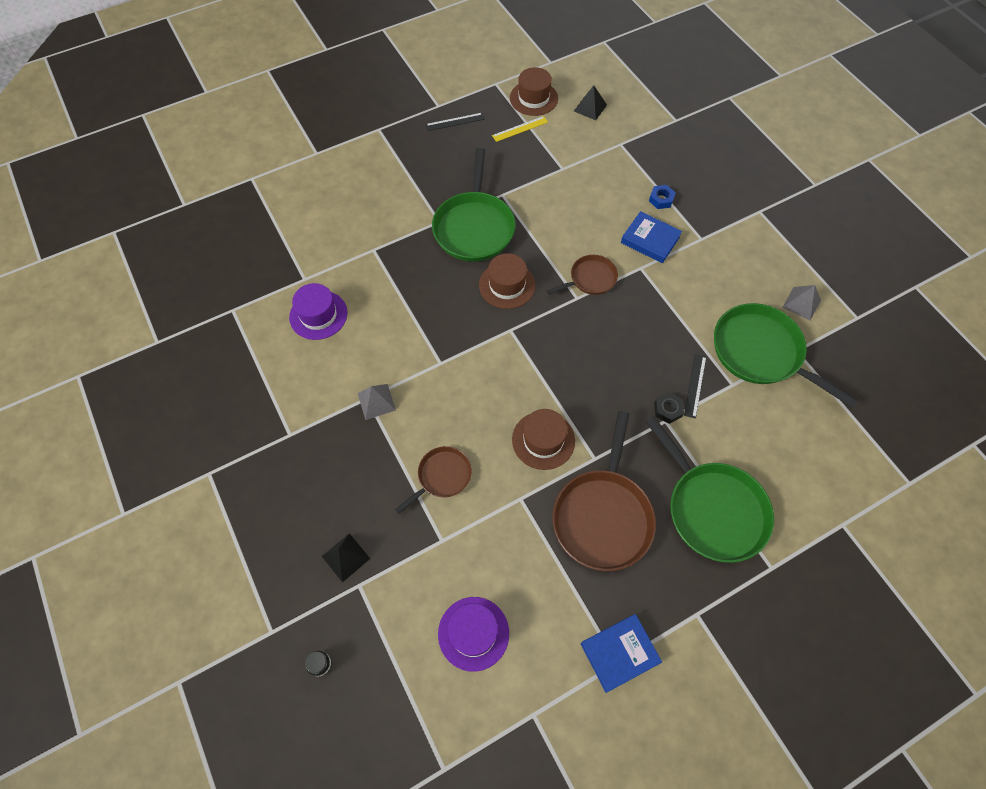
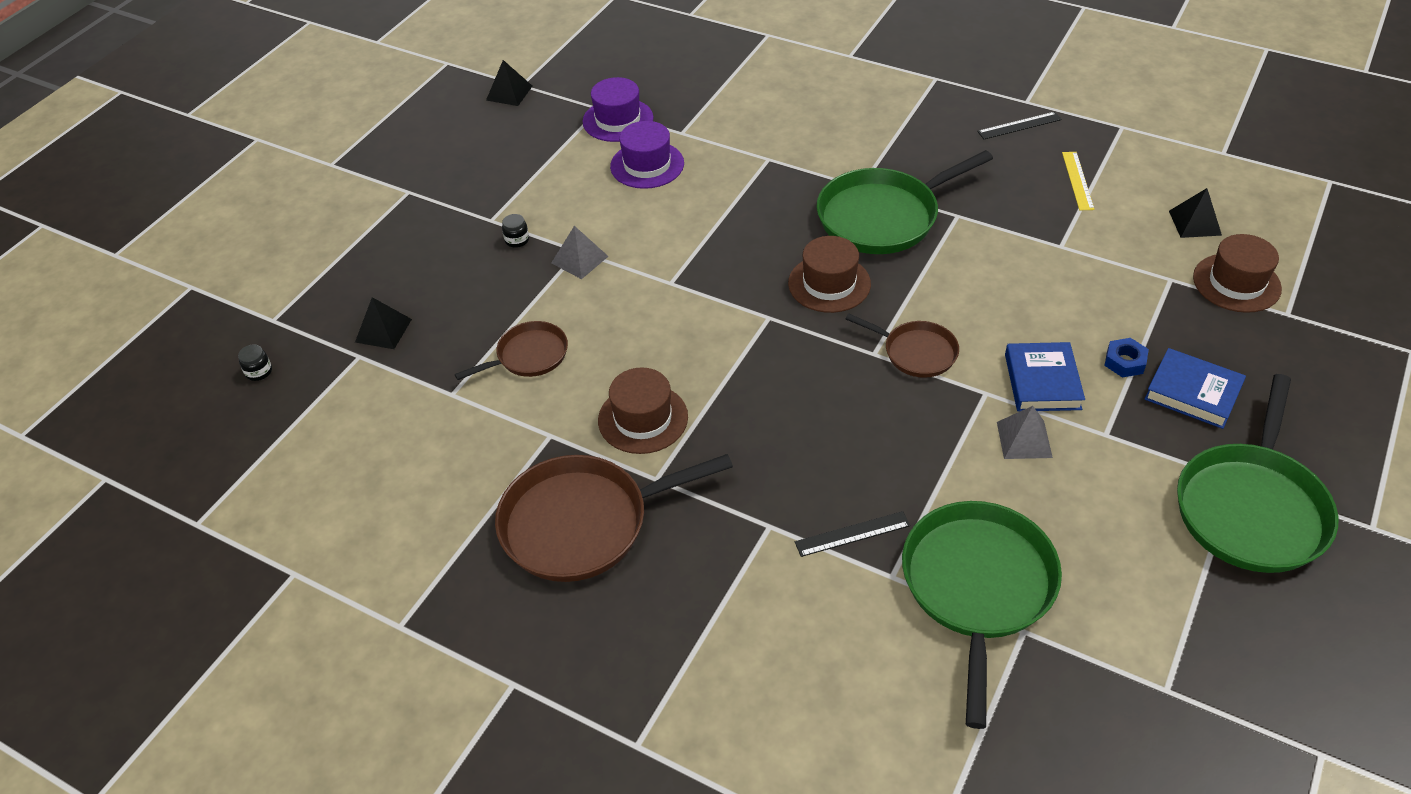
camera: 60 degrees right, 15 degrees down
brown pan [395,446,472,514] -> brown pan turned 45 degrees counterclockwise [455,321,568,380]
black ruler [426,113,484,131] -> black ruler turned 60 degrees counterclockwise [977,112,1062,139]
purple hat [438,597,509,672] -> purple hat moved to [583,77,654,142]
yellow ruler [492,116,548,142] -> yellow ruler turned 60 degrees clockwise [1062,152,1095,210]
brown hat [510,67,558,116] -> brown hat moved to [1193,234,1282,313]
blue book [581,614,662,693] -> blue book moved to [1145,348,1246,429]
green pan [645,416,774,563] -> green pan moved to [1177,374,1338,573]
black nut [654,392,684,424] -> none
grey pyramid [783,285,821,321] -> grey pyramid moved to [997,406,1053,459]
none -> black pyramid [486,60,532,106]
none -> black jar [502,214,529,248]

